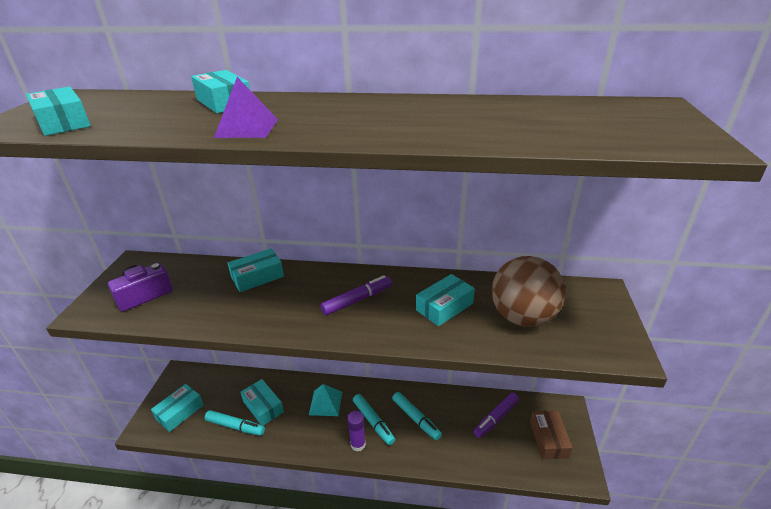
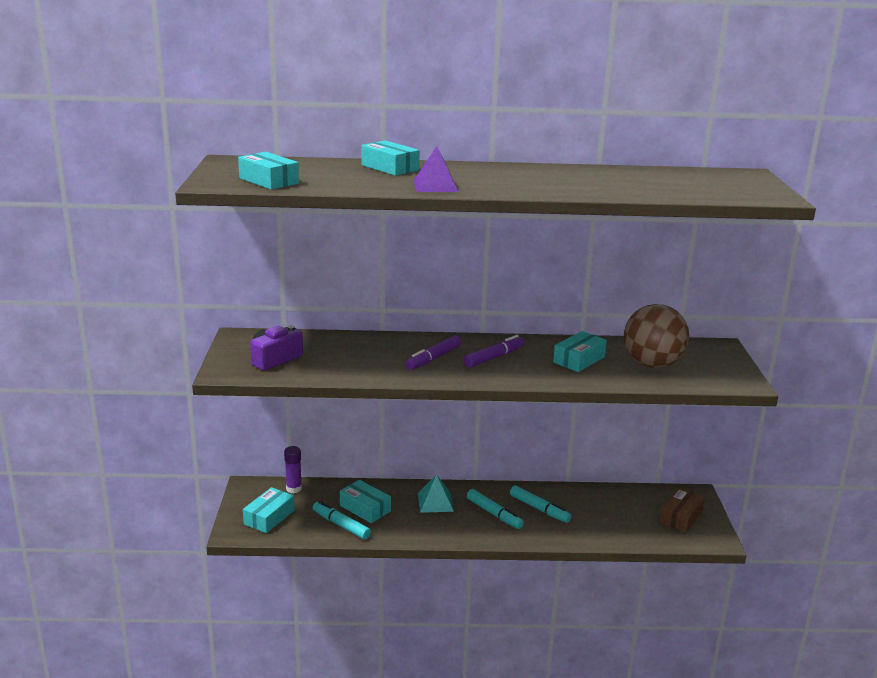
camera: 10 degrees left, 10 degrees down
turquoise marker [205,410,265,436] -> turquoise marker turned 150 degrees counterclockwise [313,501,371,540]
turquoise box [227,249,284,292] -> none
purple glue stick [347,411,366,452] -> purple glue stick moved to [284,446,302,493]
purple marker [474,392,519,438] -> purple marker moved to [405,335,461,370]
brown box [530,411,573,459] -> brown box turned 45 degrees clockwise [660,488,705,532]

